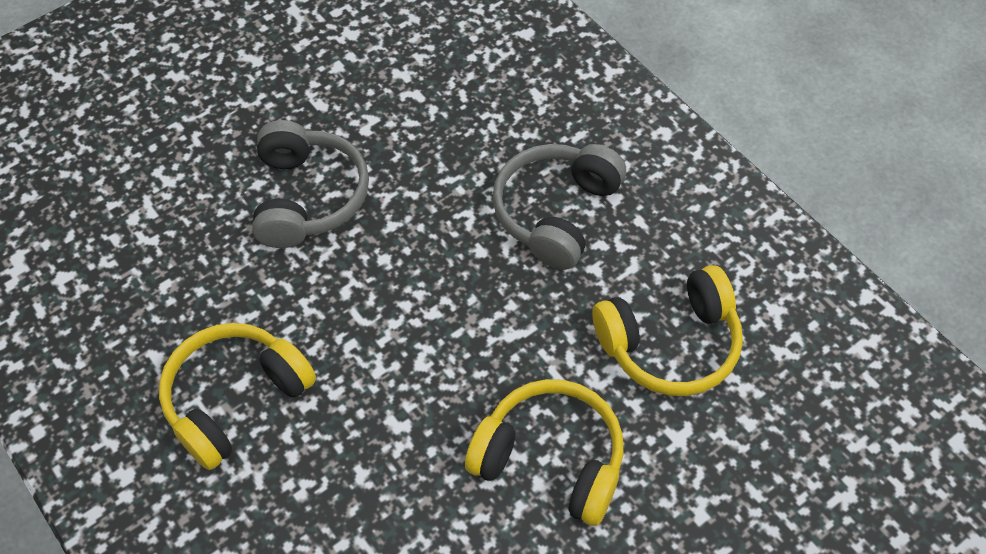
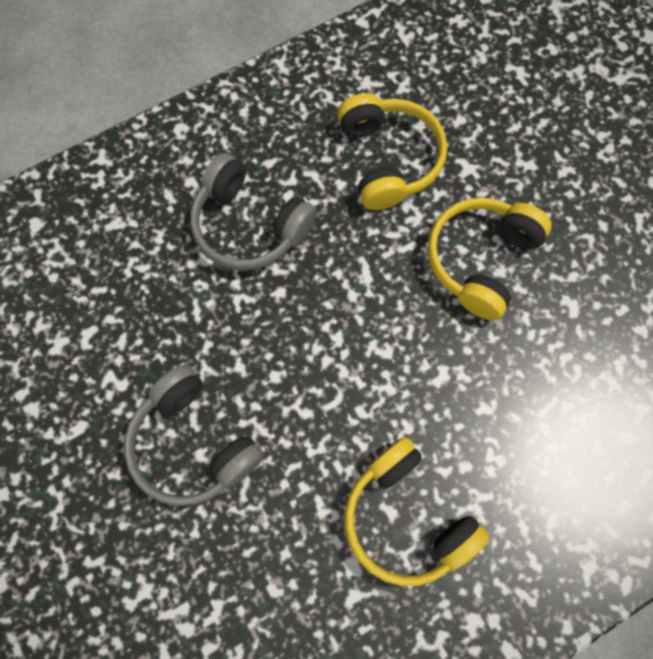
camera: 85 degrees left, 15 degrees up
grey headphones [252,120,369,248] -> grey headphones turned 135 degrees counterclockwise [124,365,264,506]

